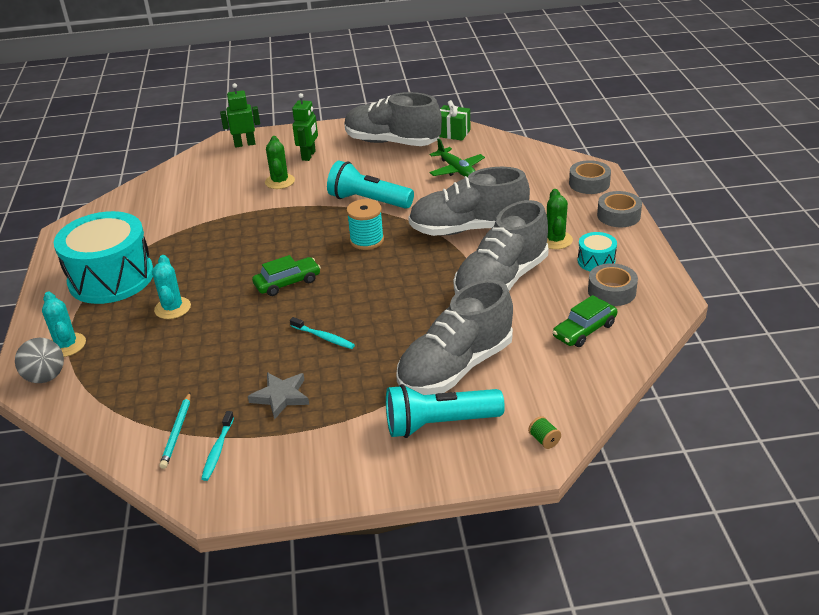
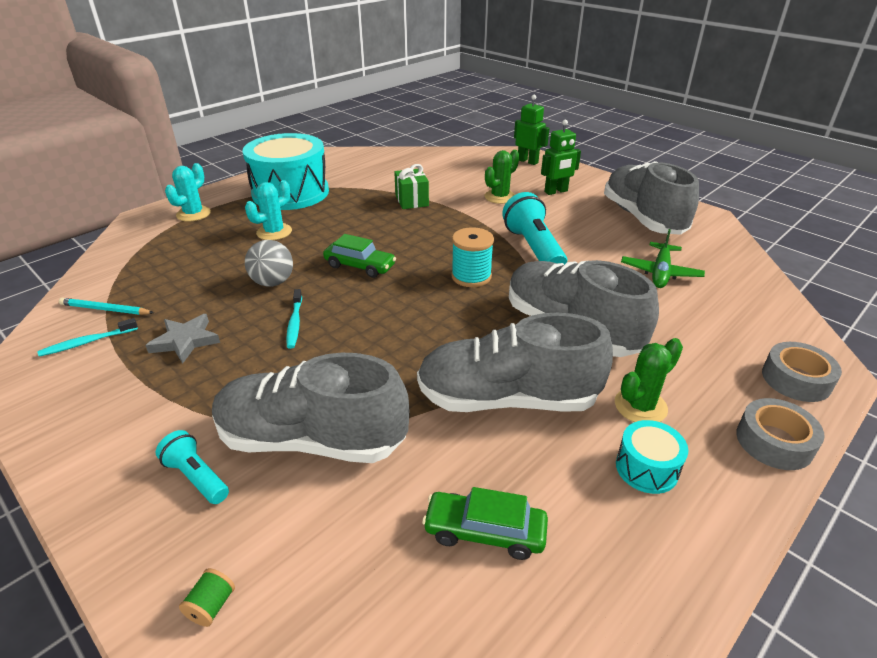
camera: 50 degrees right, 0 degrees up
grey ball [15,338,64,383] -> grey ball moved to [245,240,293,286]
turquoise pencil [159,392,191,469] -> turquoise pencil turned 45 degrees clockwise [59,298,154,315]
turquoise flashlight [386,384,505,438] -> turquoise flashlight [156,430,229,504], size x0.55
green gift [439,100,470,140] -> green gift moved to [394,164,429,209]
grey tape [588,263,638,306] -> none

